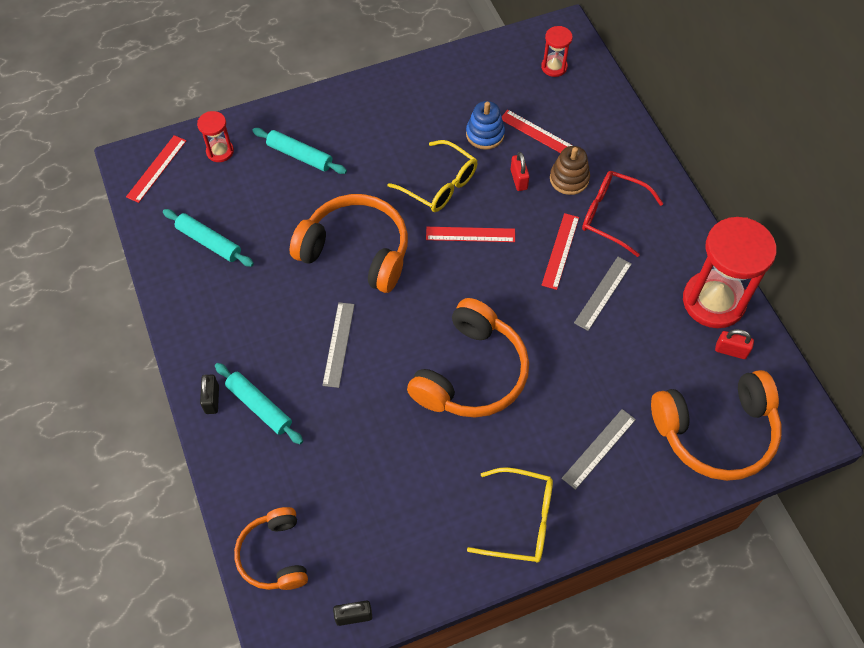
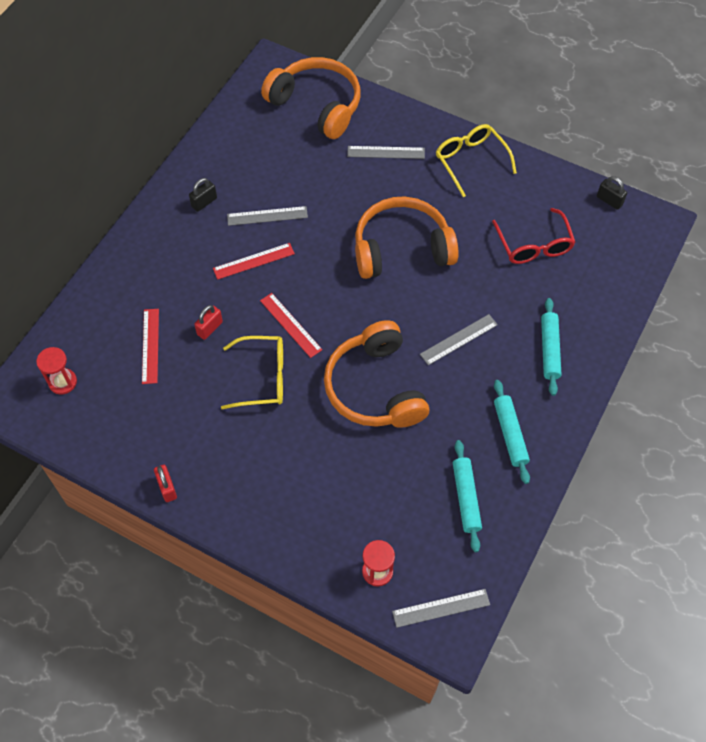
camera: 130 degrees left, 0 degrees up
red ruler [126,135,186,203] -> grey ruler [392,589,490,628]
black padlock [200,375,219,414] -> black padlock moved to [189,178,217,212]
orange headphones [234,507,308,590] -> none
turquoise rolling pin [252,128,347,174] -> turquoise rolling pin moved to [494,380,530,484]
yellow glasses [387,140,477,212] -> yellow glasses turned 90 degrees clockwise [221,336,283,409]
blue stacking toy [466,101,505,150] -> none
brown stacking toy [550,146,590,195] -> none
red glasses [582,171,664,257] -> red glasses moved to [492,208,575,264]
red hourglass [683,217,777,328] -> none
red padlock [715,329,754,359] -> red padlock moved to [154,465,177,502]

